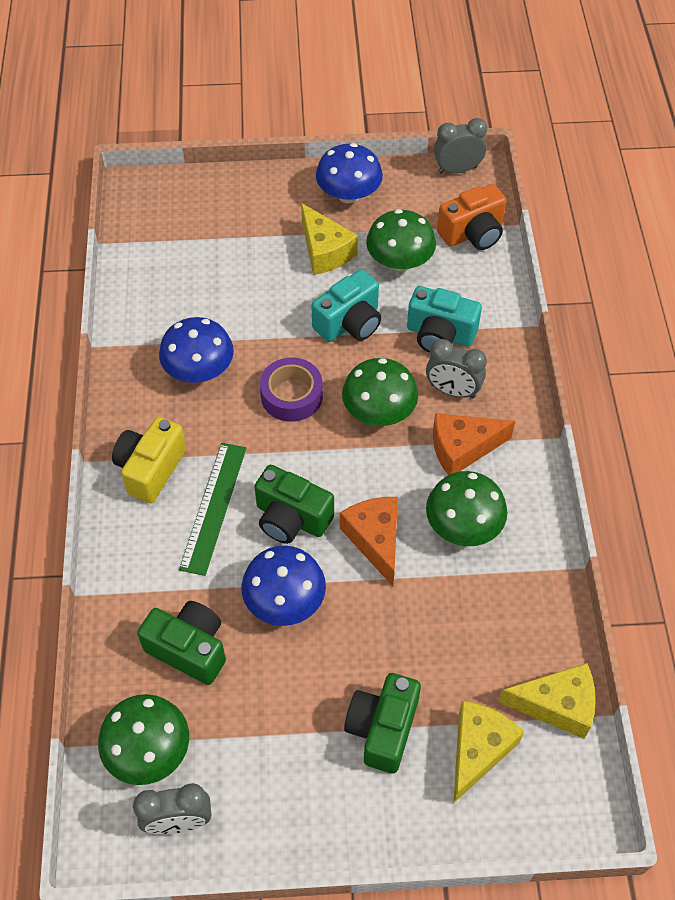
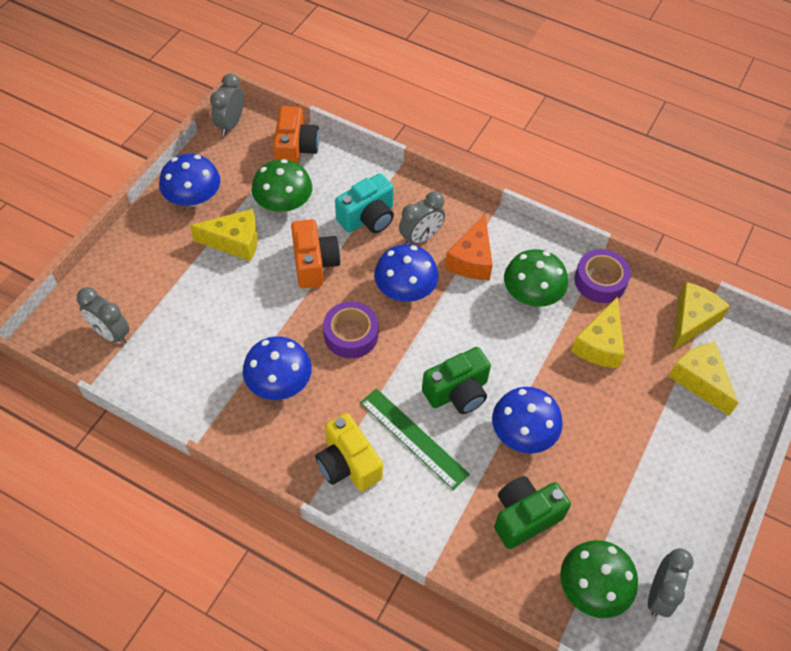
camera: 60 degrees left, 0 degrees up
turquoise camera [311,270,381,342] -> orange camera [291,219,340,288]
orange cheese [340,497,398,586] -> none
green mushroom [342,358,418,426] -> blue mushroom [374,244,438,302]
green camera [344,673,421,774] -> none
none -> grey clock [77,287,130,345]
none -> yellow cheese [571,297,625,368]
none -> purple tape [574,249,631,303]

